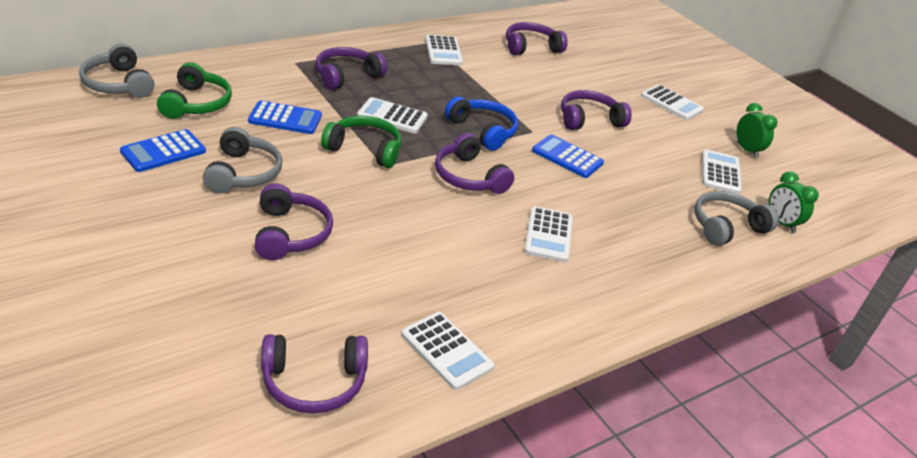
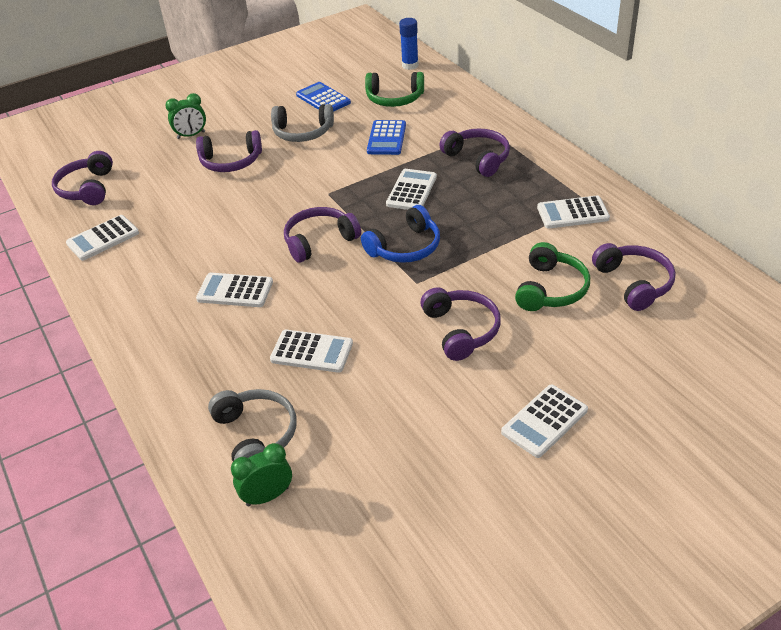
camera: 100 degrees right, 5 degrees up
grey headphones [79,44,154,98] -> blue glue stick [399,18,419,70]
green headphones [321,116,401,168] -> green headphones moved to [515,242,590,311]
blue calculator [532,135,604,178] -> none
white calculator [702,150,742,194] -> white calculator moved to [270,330,353,373]
green clock [737,103,778,158] -> green clock moved to [165,93,206,139]

